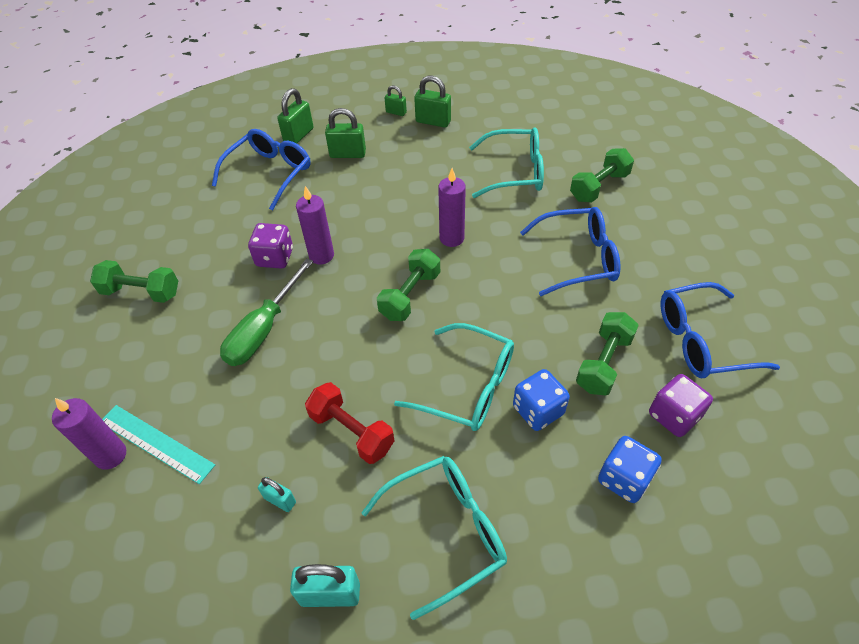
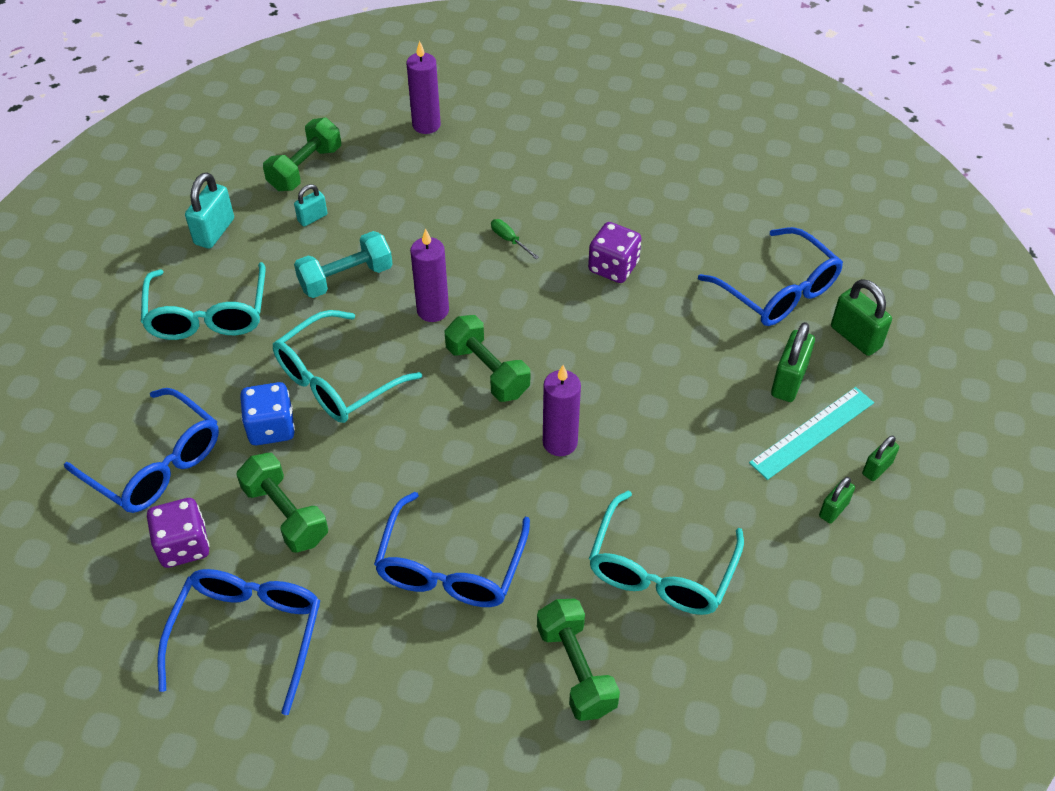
camera: 110 degrees right, 0 degrees up
green dumbbell [90,260,178,303] -> green dumbbell moved to [263,118,341,191]
turquoise ruler [102,405,215,484] -> turquoise ruler moved to [749,387,874,480]
green screwdriver [220,258,314,366] -> green screwdriver [491,219,539,259], size x0.42
purple candle [296,186,334,264] -> purple candle moved to [410,228,449,322]
red dumbbell [305,382,395,464] -> turquoise dumbbell [294,231,393,298]
green padlock [414,76,451,128] -> green padlock [819,477,855,524], size x0.60
blue dice [598,436,662,503] -> blue glasses [64,388,219,513]

